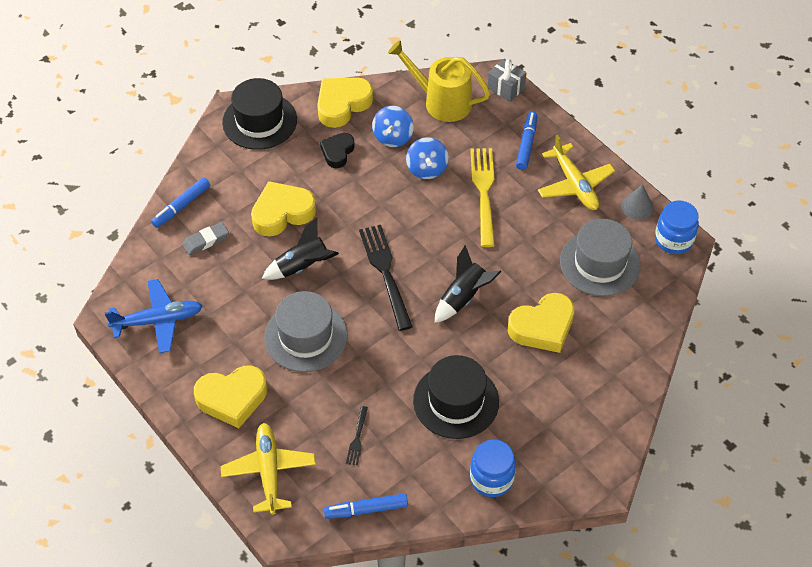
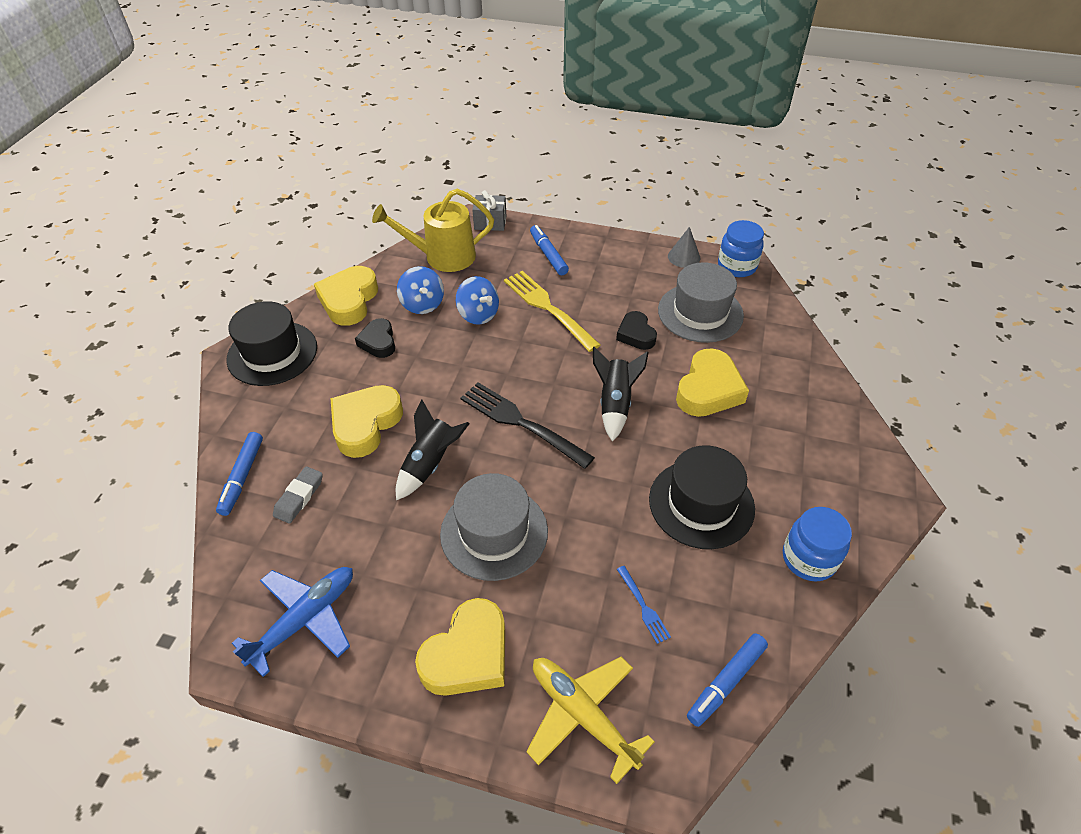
camera: 35 degrees left, 5 degrees down
black fork [346,406,368,465] -> blue fork [617,566,671,644]
yellow plane [538,135,615,210] -> none
none -> black heart [616,311,657,350]

